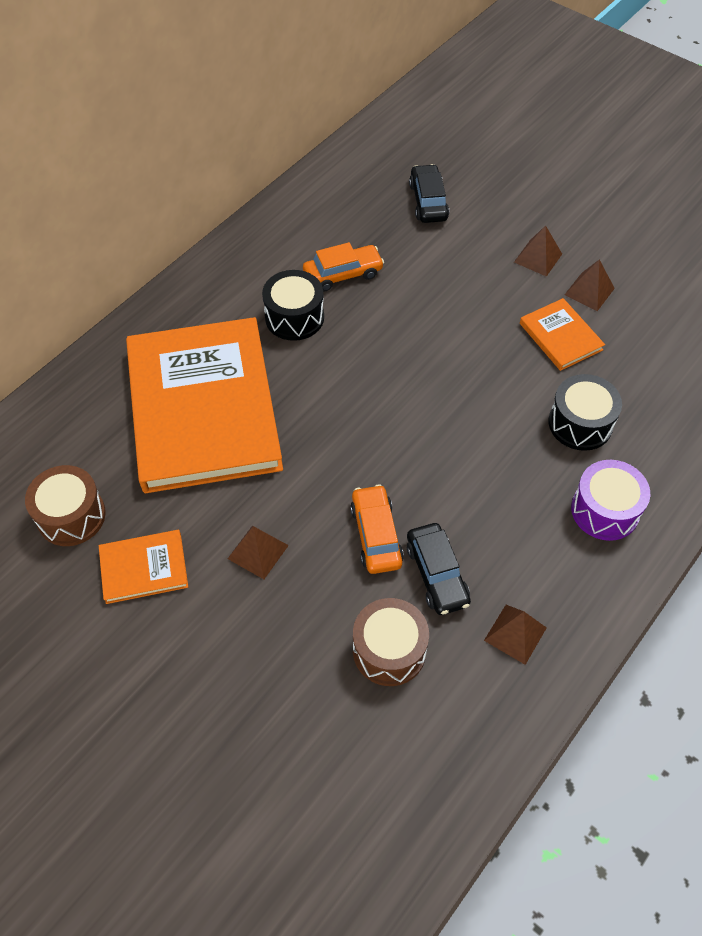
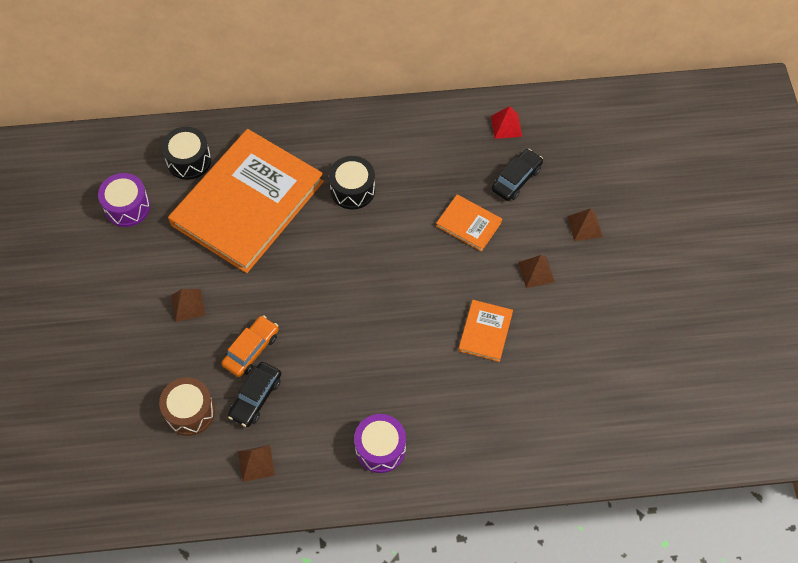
camera: 45 degrees right, 5 degrees up
brown drum [25,465,106,546] -> purple drum [98,173,150,227]
orange book [99,530,188,604] -> orange book moved to [436,194,502,252]
orange car [303,242,384,291] -> none
black drum [548,374,622,451] -> black drum moved to [162,127,211,180]
brown pyramid [565,259,615,311] -> brown pyramid moved to [568,208,603,241]
none -> red pyramid [491,106,522,139]

